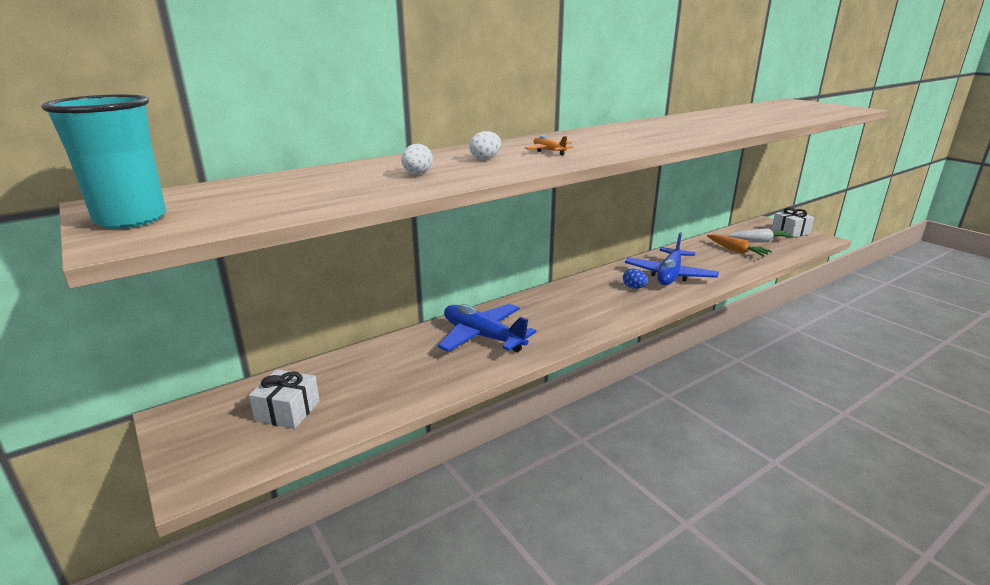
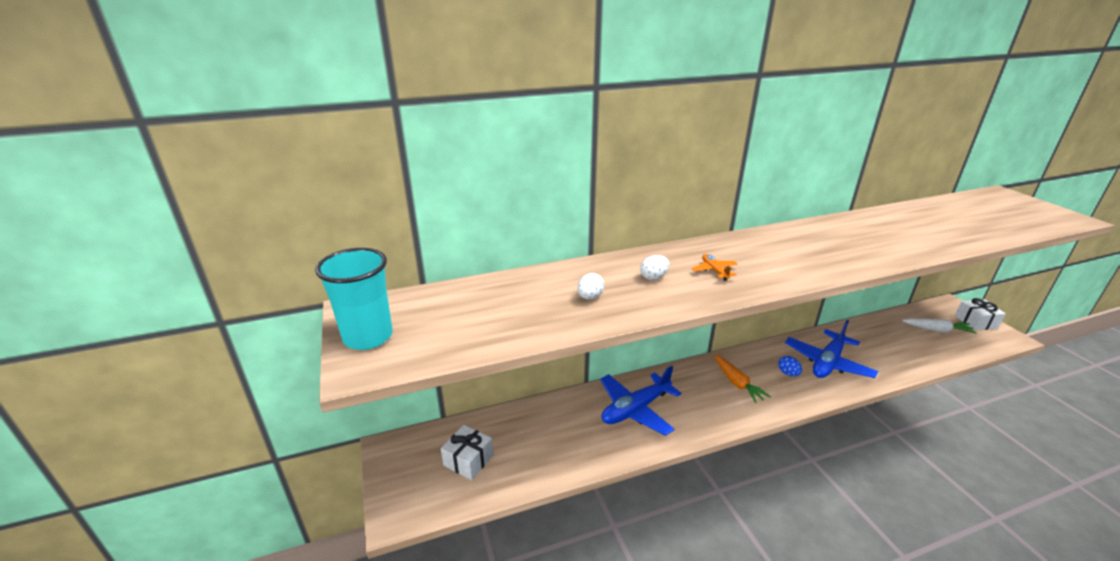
camera: 15 degrees right, 5 degrees up
blue plane [438,304,536,352] -> blue plane turned 90 degrees counterclockwise [600,366,681,436]
orange carrot [707,234,772,257] -> orange carrot moved to [714,355,771,403]

